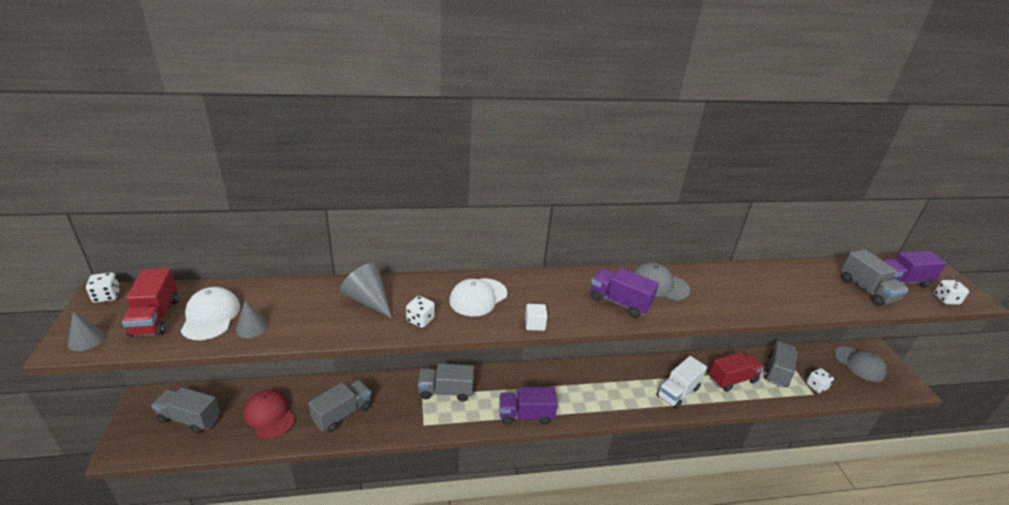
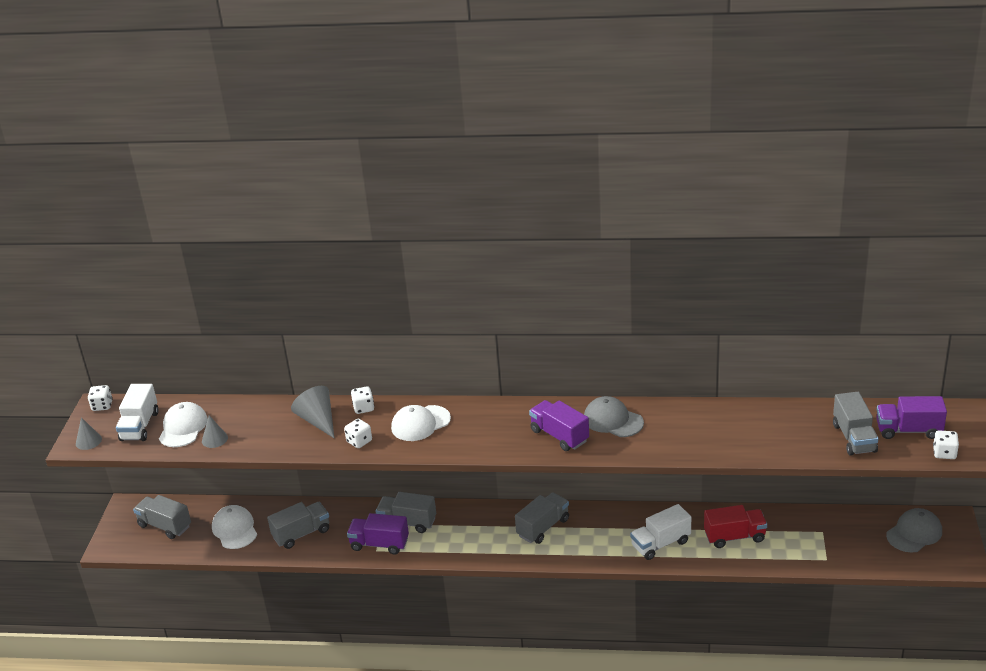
camera: 20 degrees right, 0 degrees up
red truck [122,268,179,337] -> white truck [116,384,159,441]
red cap [244,390,295,439] -> white cap [212,505,257,549]
purple truck [499,387,558,425] -> purple truck moved to [347,513,409,555]
white cube [525,304,547,331] -> none
grey truck [764,341,798,387] -> grey truck moved to [515,493,569,544]
white dice [806,368,834,393] -> white dice moved to [351,386,374,414]
grey cap [834,346,887,382] -> grey cap turned 105 degrees counterclockwise [886,508,942,553]

